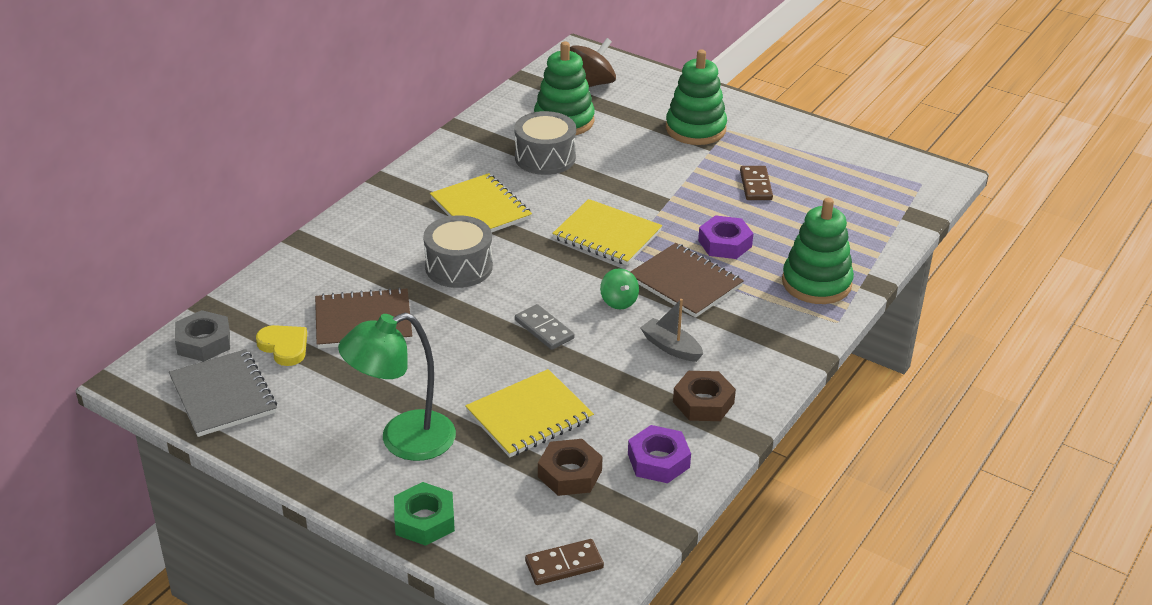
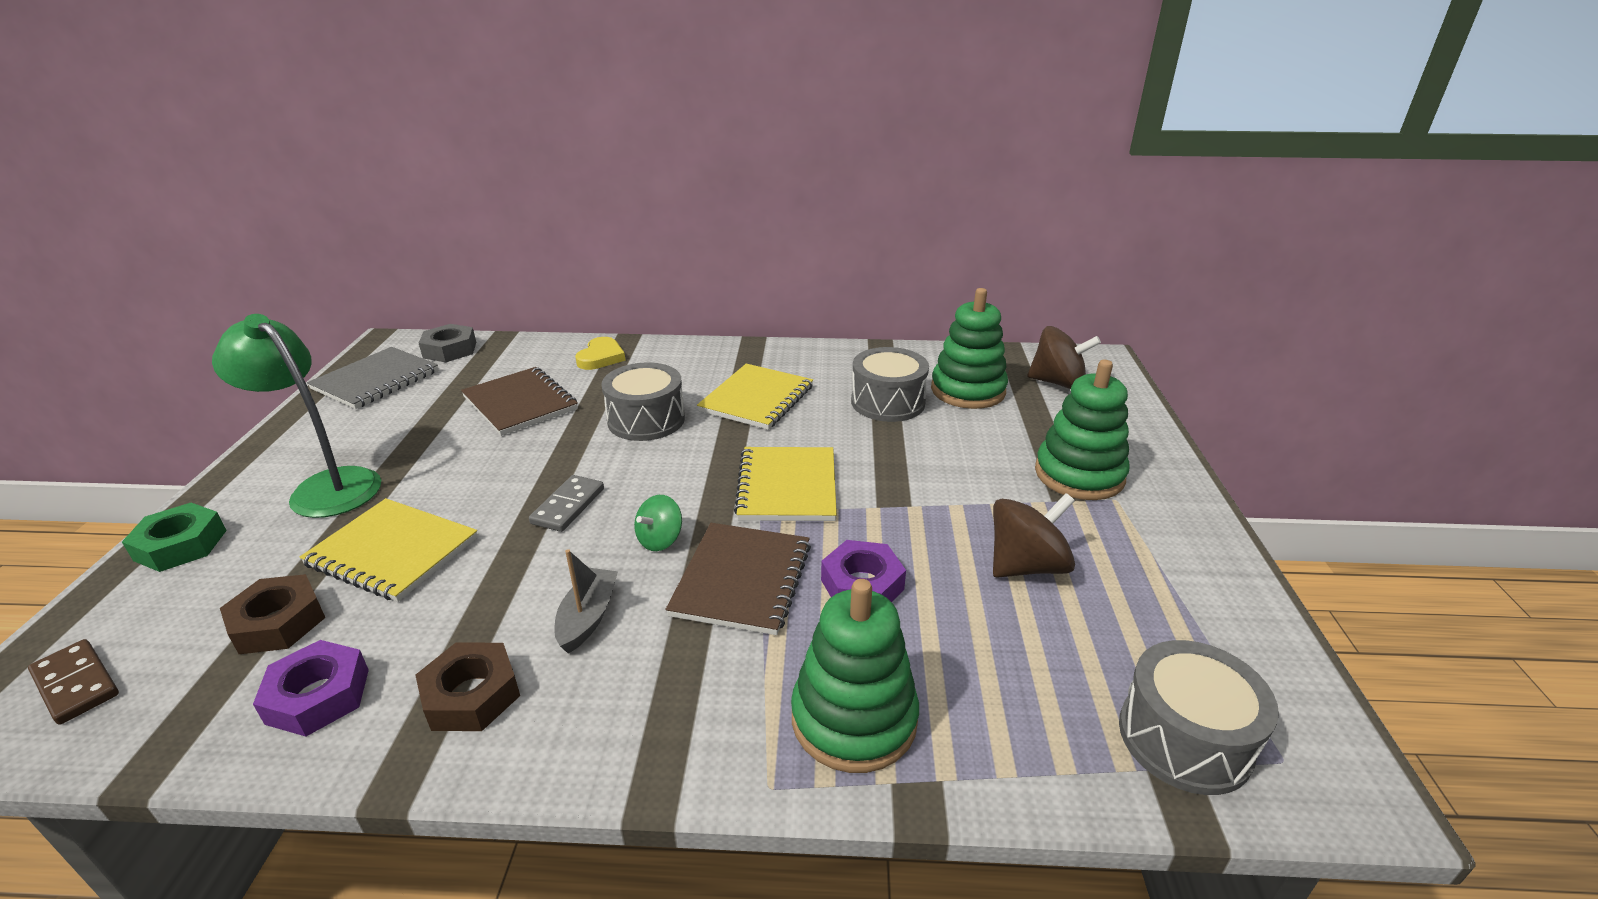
camera: 60 degrees right, 5 degrees down
yellow heart [256,325,307,366] -> yellow heart moved to [575,337,626,370]
brown domino [740,166,773,200] -> brown spinning top [993,493,1075,578]
none -> grey drum [1119,640,1279,795]

